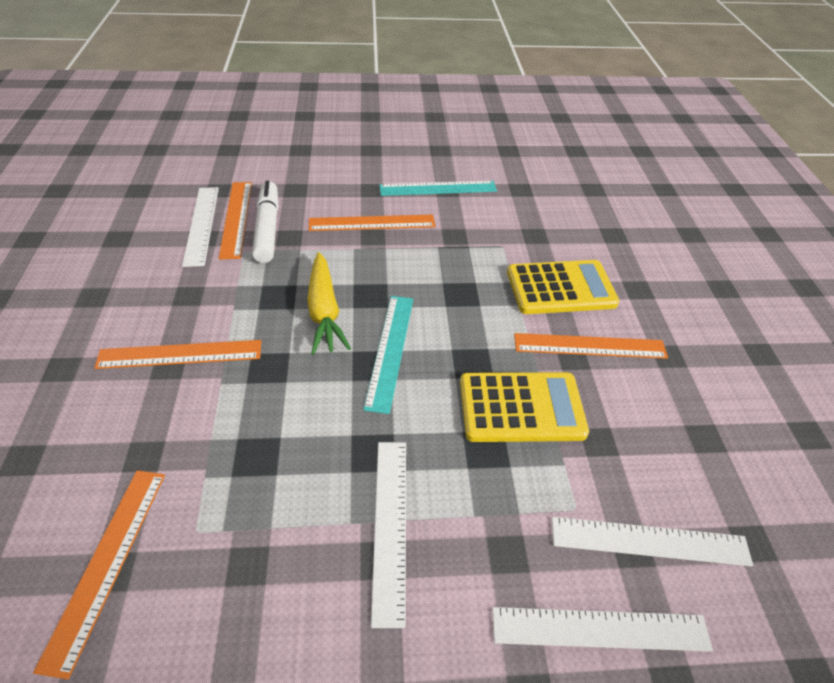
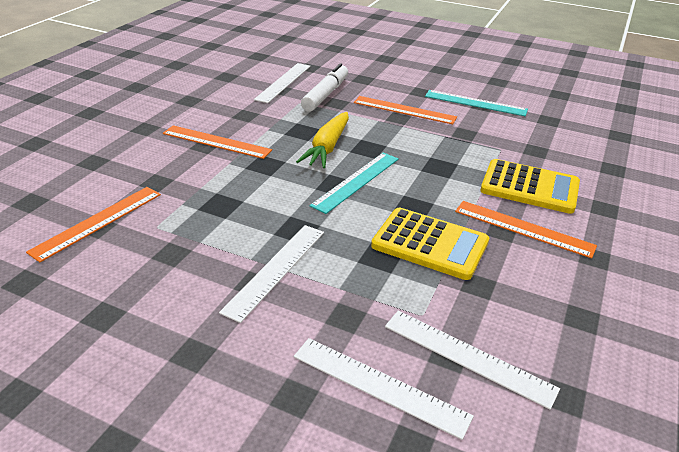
camera: 30 degrees right, 10 degrees down
orange ruler [219,182,252,259] -> none

